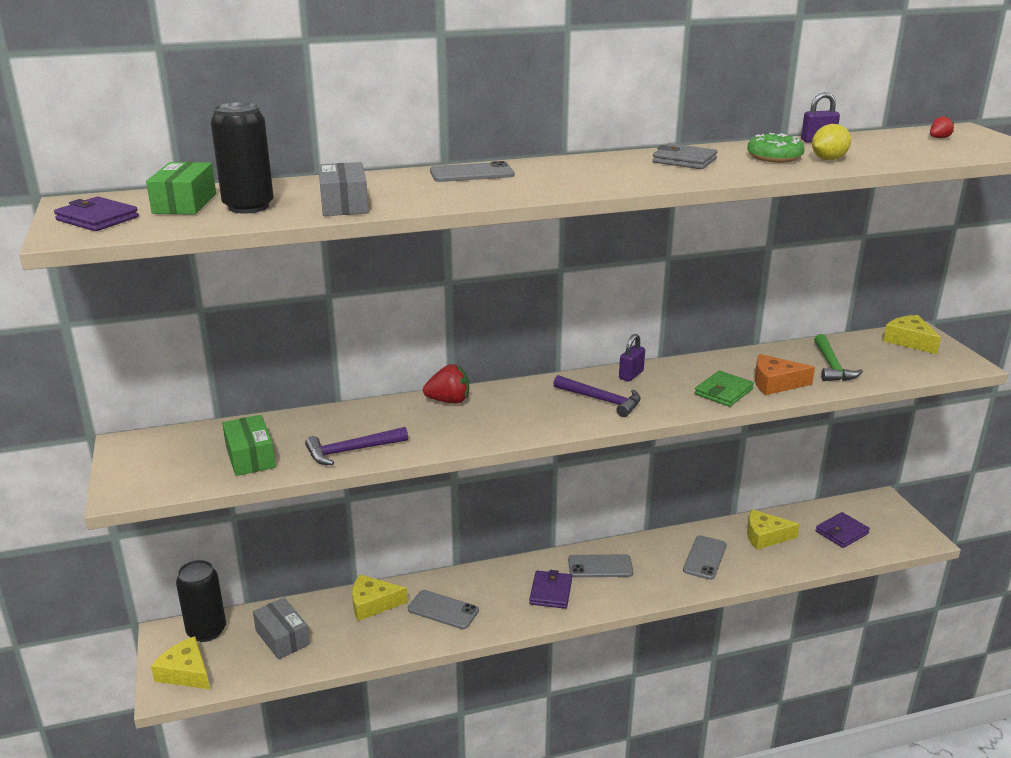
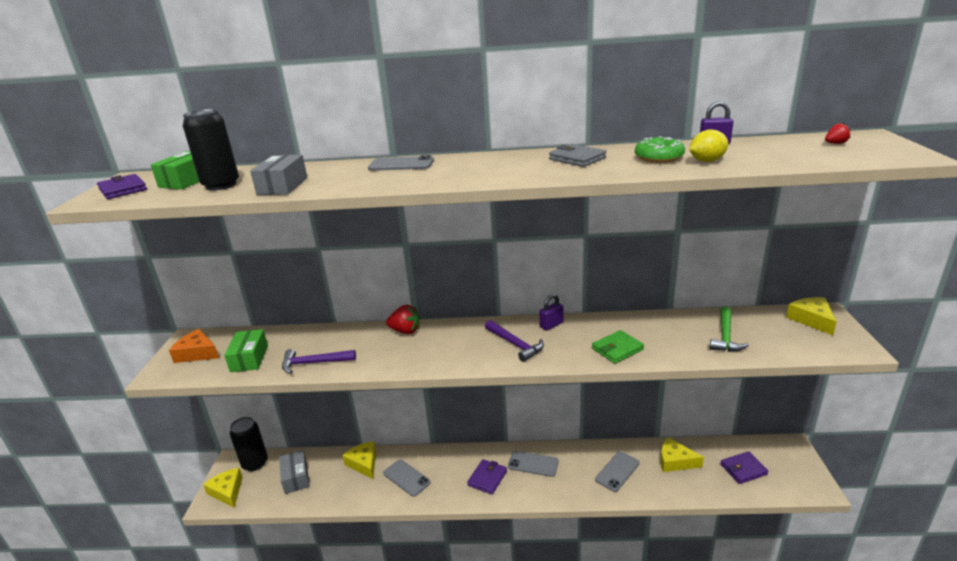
camera: 20 degrees right, 0 degrees up
yellow cheese [352,574,408,621] -> yellow cheese turned 45 degrees clockwise [342,441,376,479]
orange cheese [755,354,815,395] -> orange cheese moved to [169,329,219,363]

